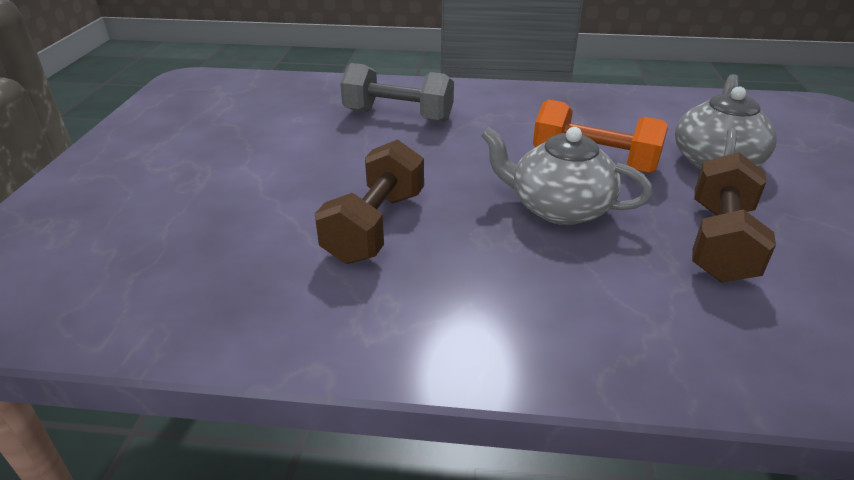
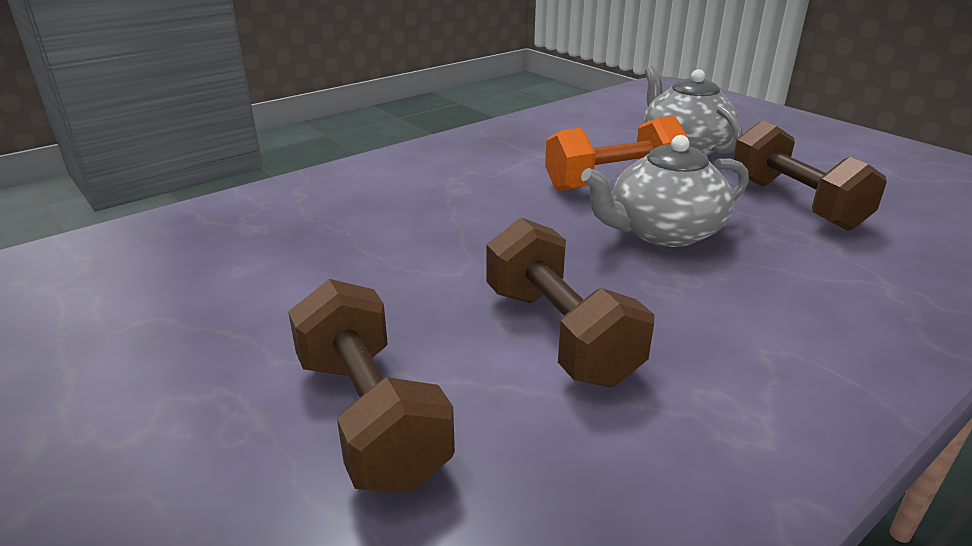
camera: 45 degrees left, 5 degrees down
grey dumbbell [340,63,454,122] -> none
none -> brown dumbbell [288,279,455,492]

